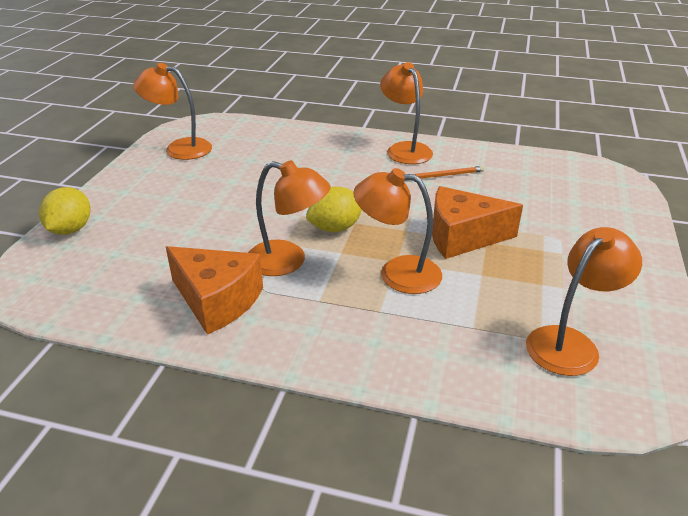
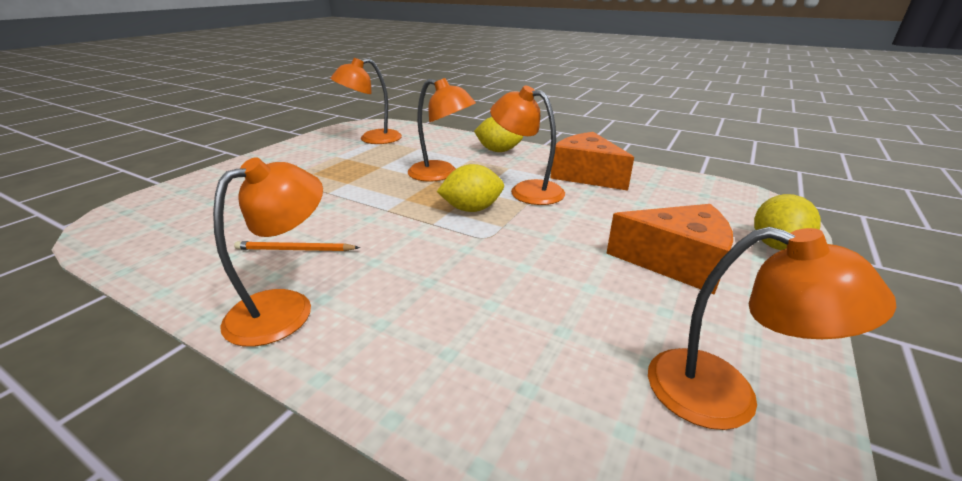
camera: 165 degrees left, 5 degrees down
orange lamp [380,62,433,164] -> orange lamp turned 135 degrees counterclockwise [213,157,323,347]
orange cheese [432,186,523,259] -> orange cheese moved to [606,204,733,294]
none -> yellow lemon [474,117,523,152]

